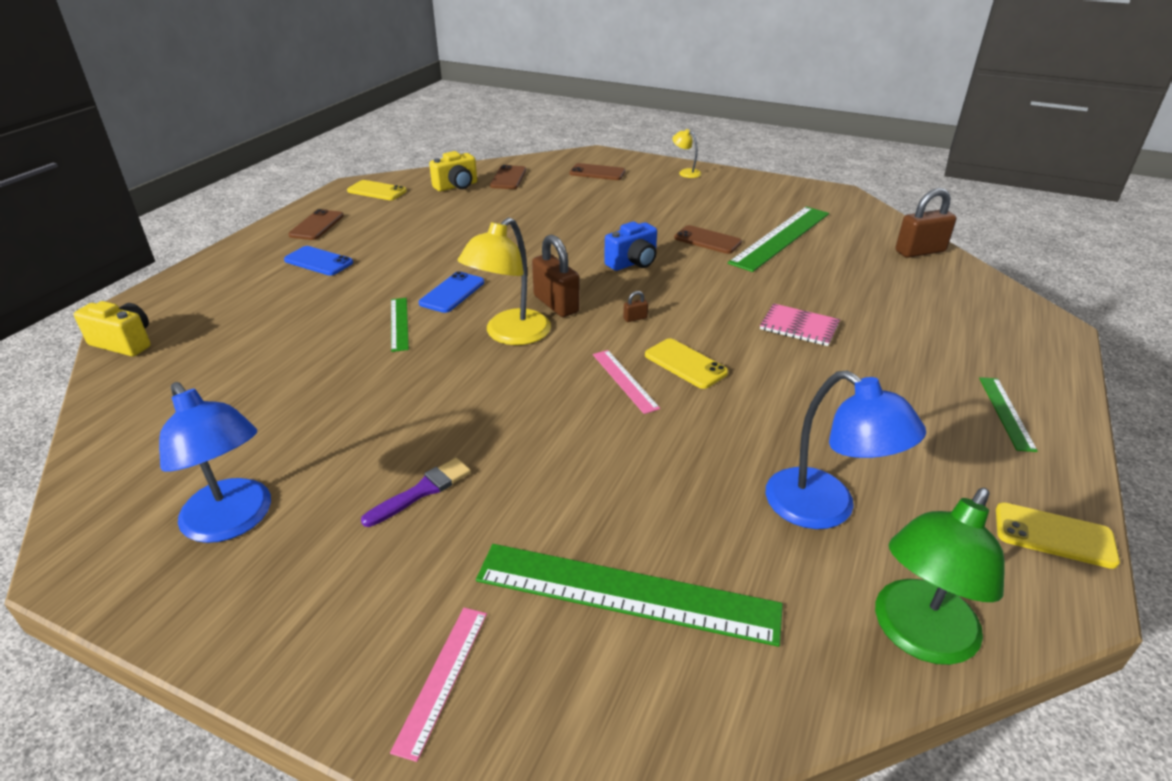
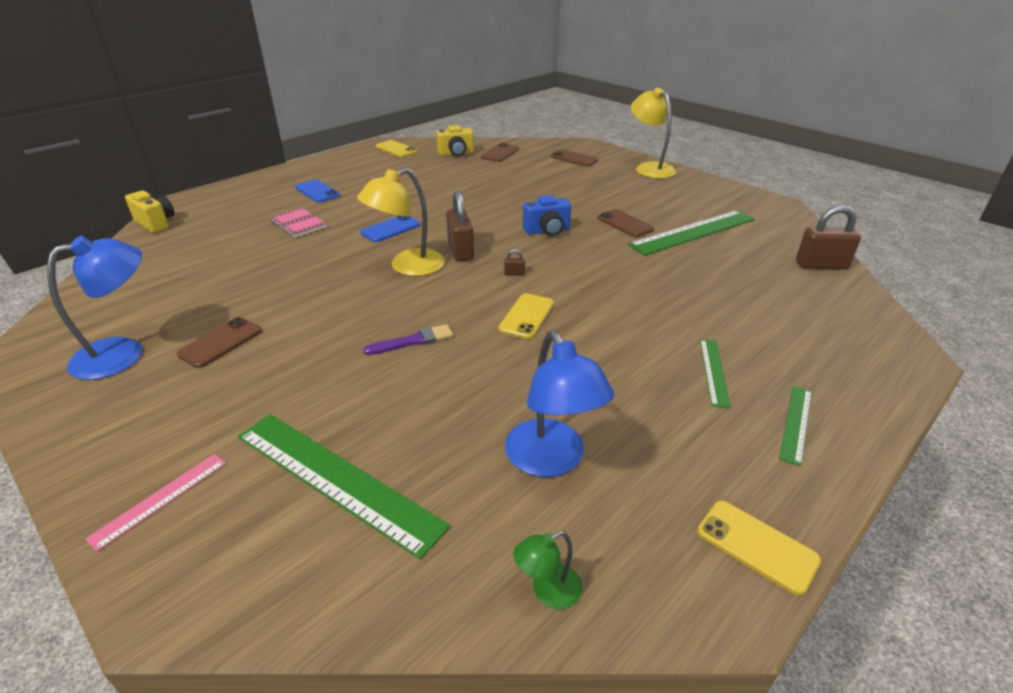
camera: 20 degrees right, 0 degrees up
blue lamp [159,382,271,543] -> blue lamp turned 105 degrees counterclockwise [47,236,142,380]
brown phone [288,209,344,240] -> brown phone moved to [177,317,262,368]
purple brush [361,458,471,527] -> purple brush moved to [363,324,453,355]
green ruler [391,298,409,352] -> green ruler moved to [700,339,731,408]
pink ruler [593,350,660,414] -> none
yellow phone [645,338,728,389] -> yellow phone turned 45 degrees clockwise [498,293,554,339]
yellow lamp [672,129,702,178] -> yellow lamp [631,88,676,179], size x2.00
pink notebook [760,303,840,346] -> pink notebook moved to [270,208,327,238]
green lamp [875,488,1005,665] -> green lamp [514,531,582,609], size x0.50

